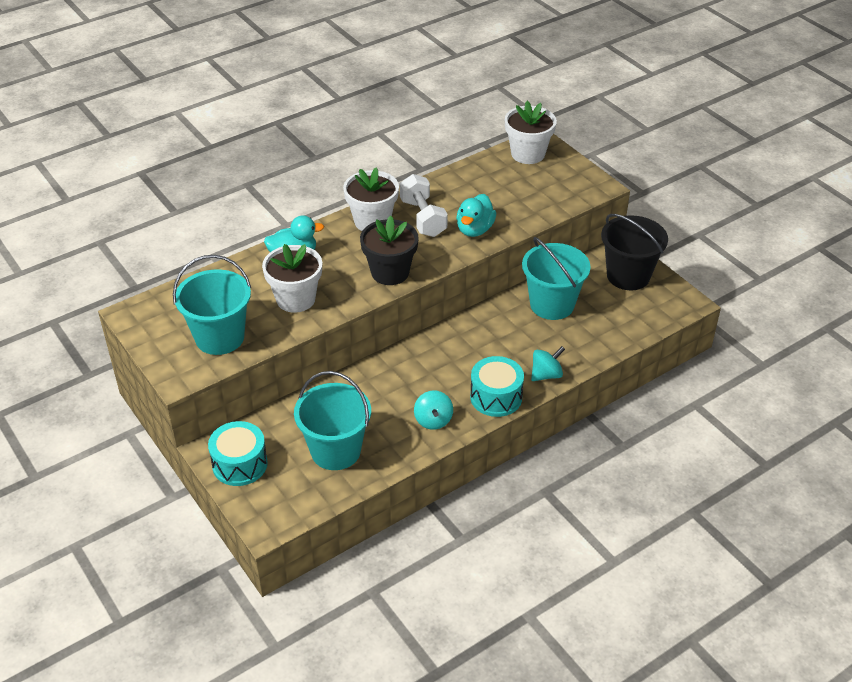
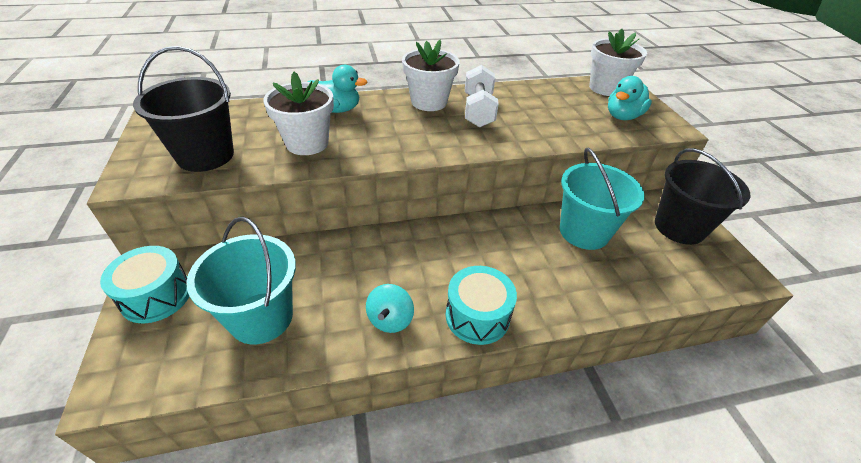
camera: 20 degrees right, 0 degrees up
turquoise bucket [173,255,251,355] -> black bucket [133,46,234,172]
black flower pot [360,215,419,285] -> none
turquoise duck [456,194,496,237] -> turquoise duck moved to [608,76,652,120]
turquoise spinning top [531,346,565,381] -> none

